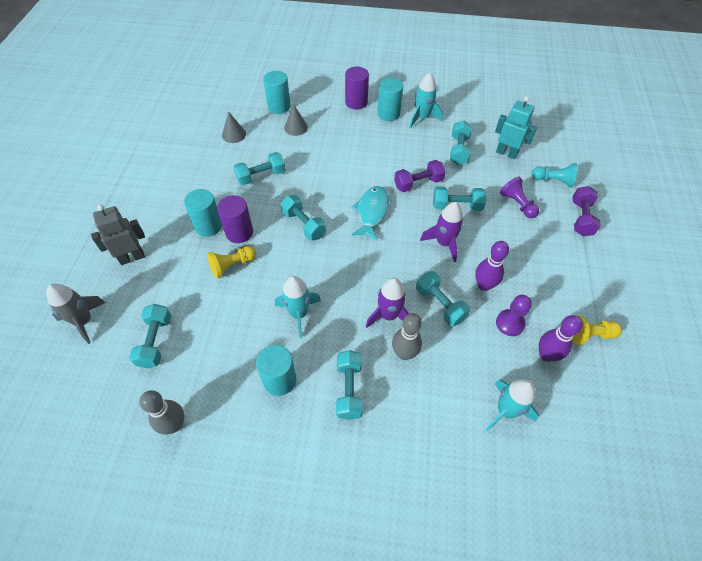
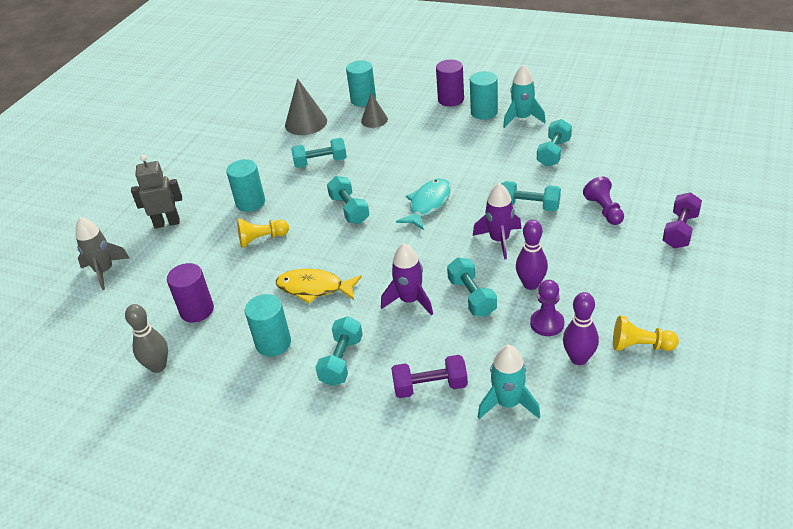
camera: 20 degrees right, 15 degrees down
turquoise dumbbell [130,304,171,368] -> none
purple cylinder [217,195,253,243] -> purple cylinder moved to [167,263,214,323]
grey cone [222,111,246,143] -> grey cone [285,79,327,135], size x1.61
turquoise rocket [275,276,321,338] -> yellow fish [276,269,362,304]
grey bowling pin [392,313,422,360] -> none
purple dumbbell [394,160,446,192] -> purple dumbbell moved to [391,355,468,398]
turquoise robot [495,96,537,159] -> none
turquoise pawn [532,163,577,188] -> none

